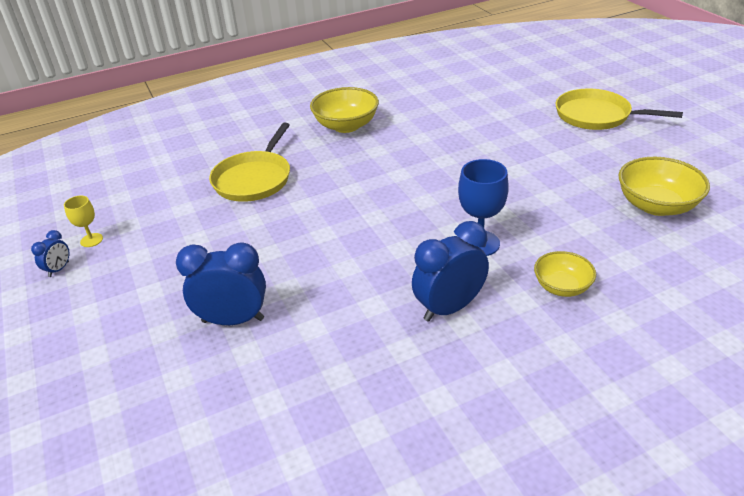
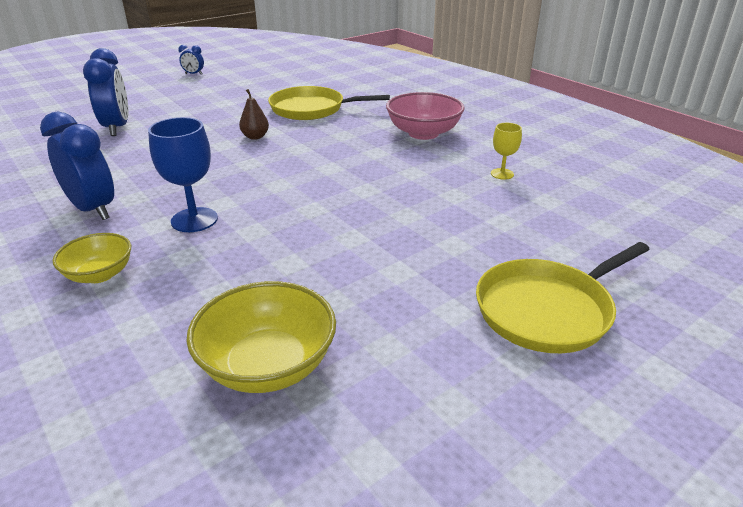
camera: 75 degrees right, 5 degrees down
yellow goblet [64,196,103,247] -> yellow goblet moved to [491,123,522,180]
yellow bowl [310,87,379,133] -> pink bowl [386,92,465,140]
yellow pan [556,88,683,130] -> yellow pan turned 135 degrees counterclockwise [476,242,650,353]
none -> brown pear [239,89,269,140]

